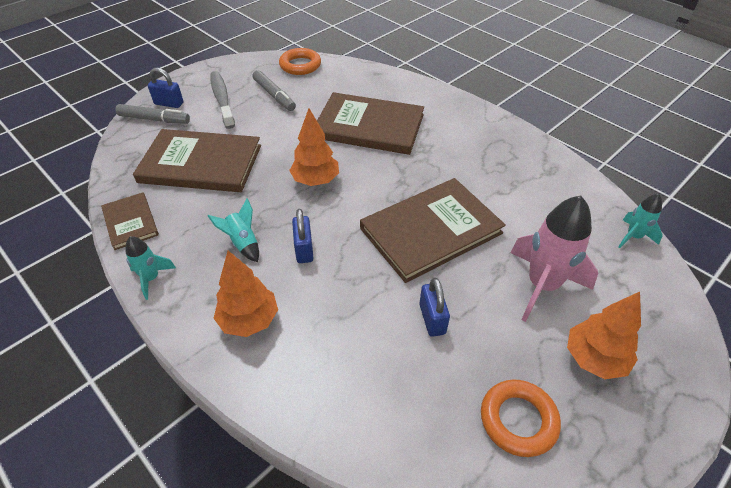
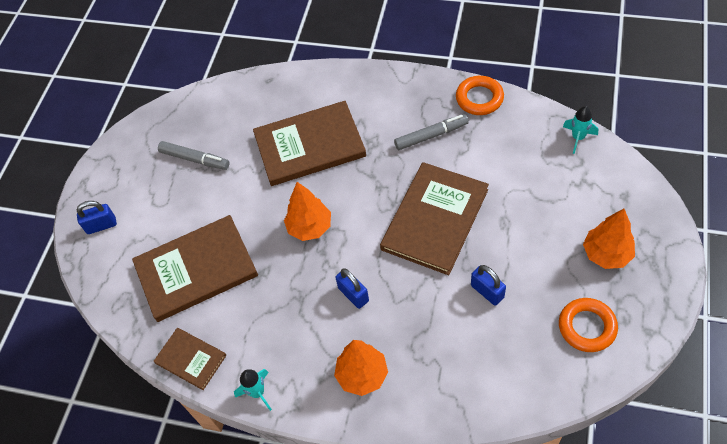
camera: 25 degrees left, 10 degrees up
grey marker [116,104,190,124] -> grey marker moved to [394,114,469,150]
turquoise rocket [208,198,259,262] -> none
grey toothbrush [211,71,235,129] -> none
orange ring [279,48,321,75] -> orange ring moved to [456,76,504,115]
pink rocket [510,196,598,322] -> none

